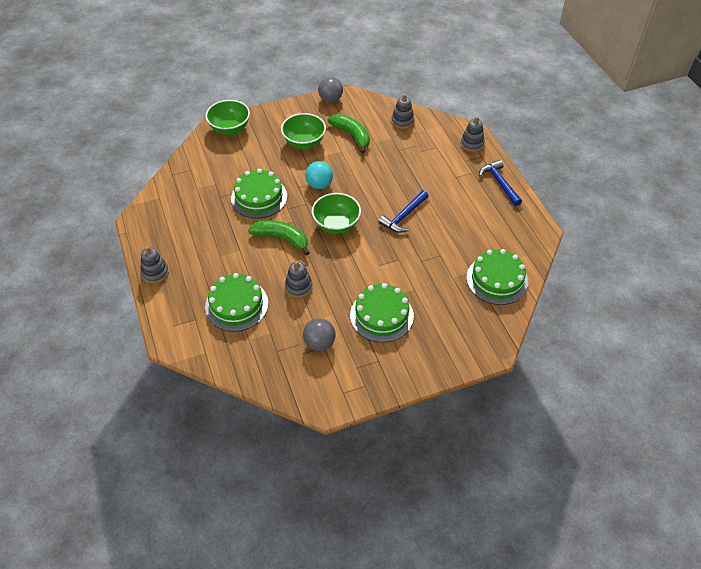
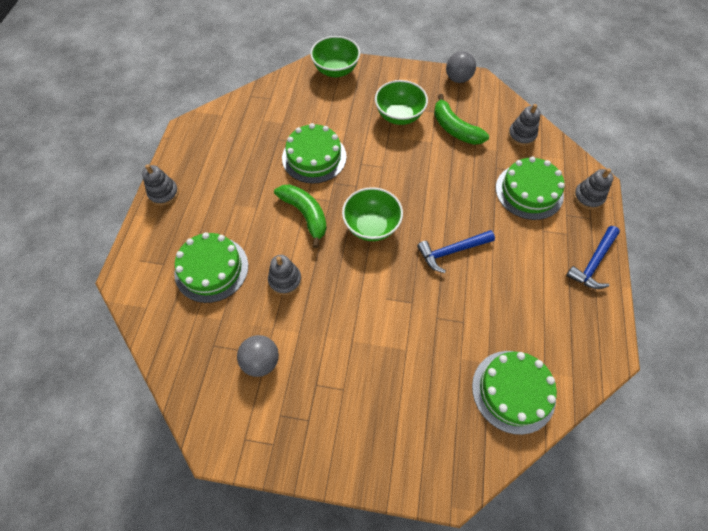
camera: 30 degrees right, 10 degrees up
turquoise ball [305,161,333,189] -> none
green banana [327,114,370,154] -> green banana turned 150 degrees clockwise [434,94,489,145]
green cake [350,283,414,342] -> green cake moved to [496,157,565,220]
blue hammer [479,160,522,206] -> blue hammer turned 150 degrees counterclockwise [566,226,620,289]

